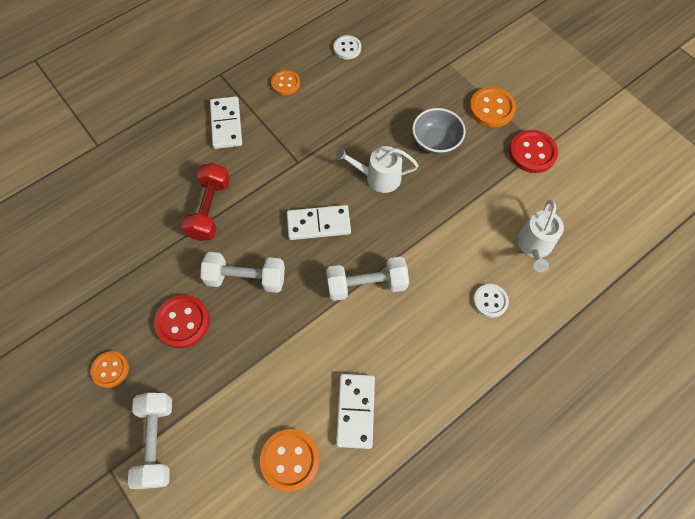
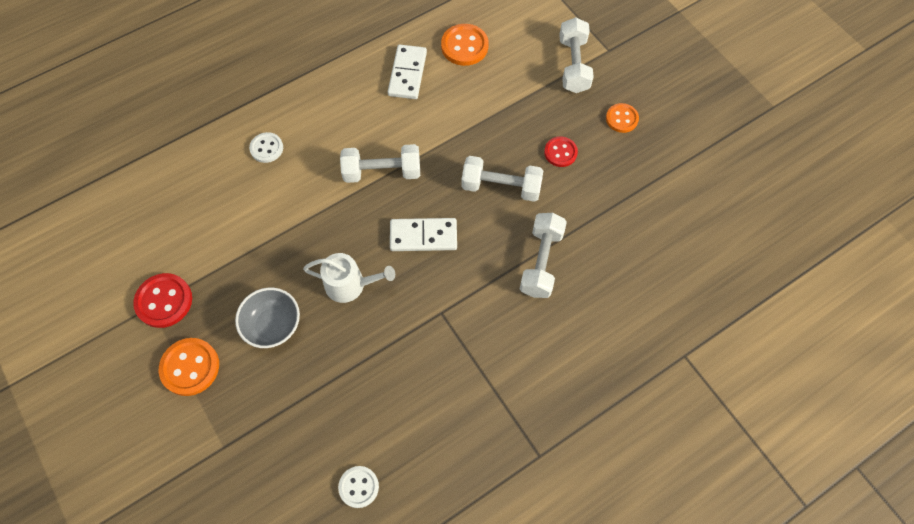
camera: 175 degrees left, 0 degrees up
red button [154,295,210,348] -> red button [544,136,578,167], size x0.65
red dumbbell [182,163,230,241] -> white dumbbell [520,213,567,298]
white domino [210,96,242,149] -> none
orange button [271,70,300,95] -> none
white watering can [517,200,564,272] -> none

